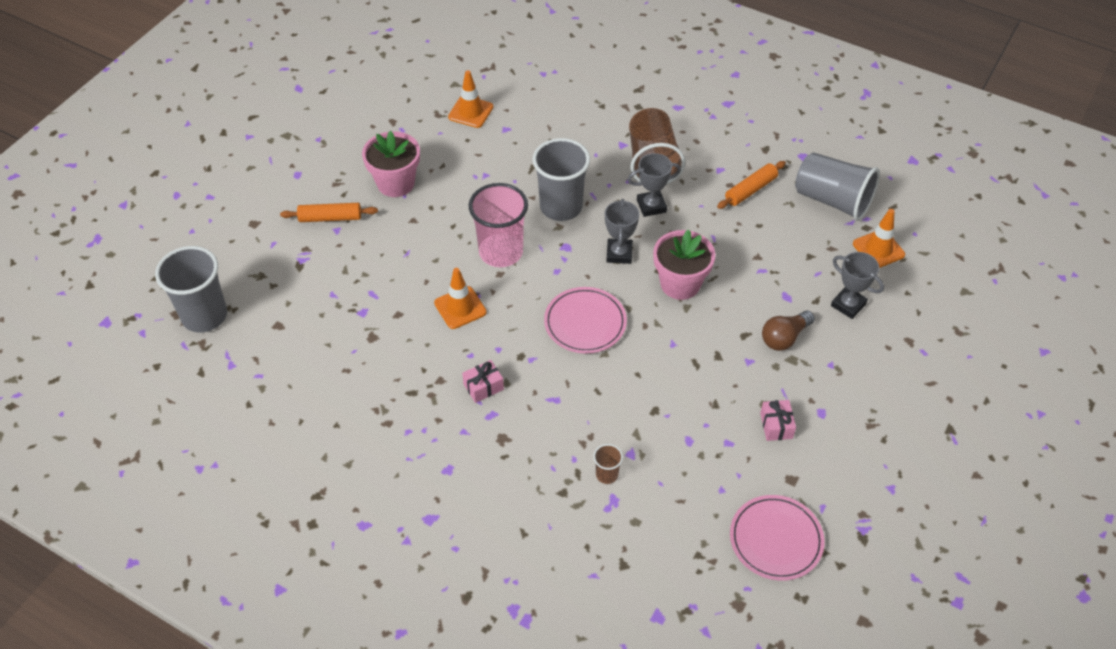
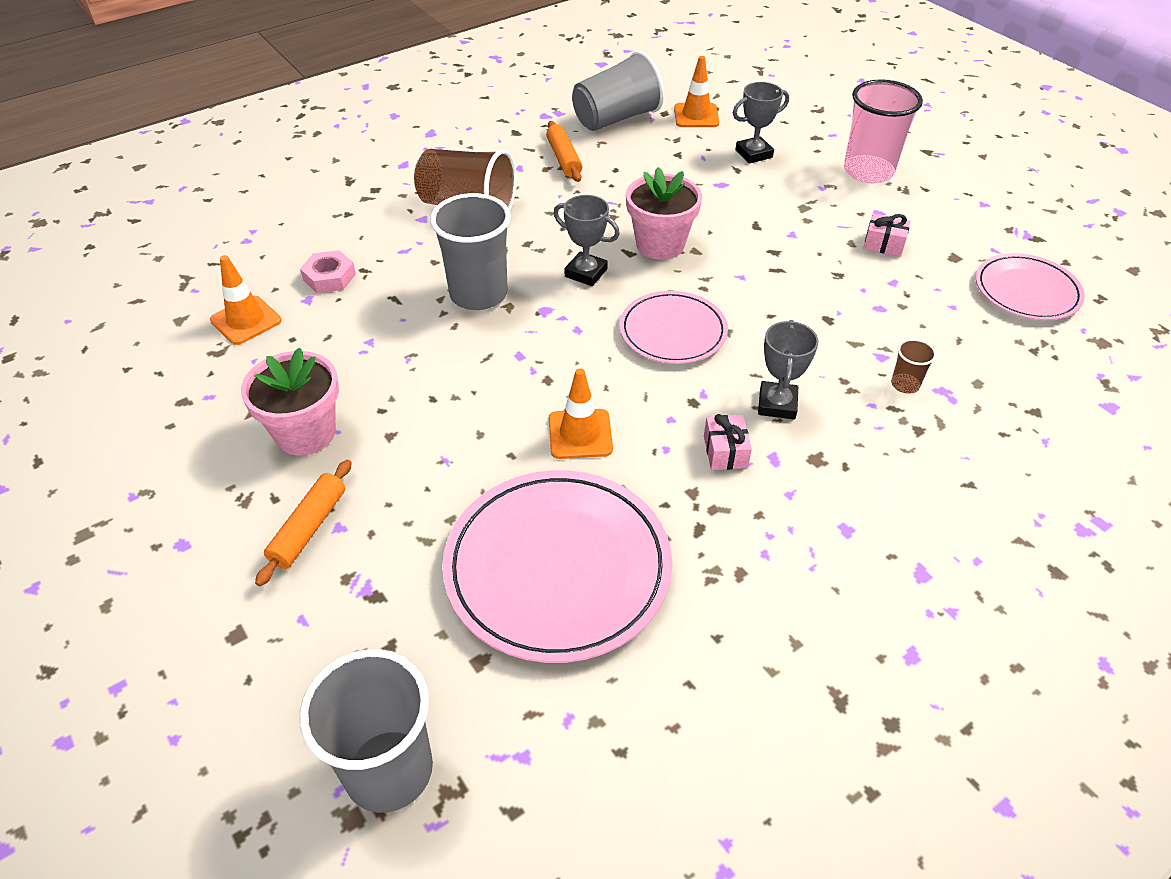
camera: 65 degrees left, 5 degrees down
pink cup [469,183,528,267] -> pink cup moved to [844,79,923,184]
grey trophy [628,153,681,217] -> grey trophy moved to [758,320,819,420]
brown light bulb [762,311,815,351] -> none
none -> pink nut [300,250,356,293]
none -> pink plate [442,470,672,663]

